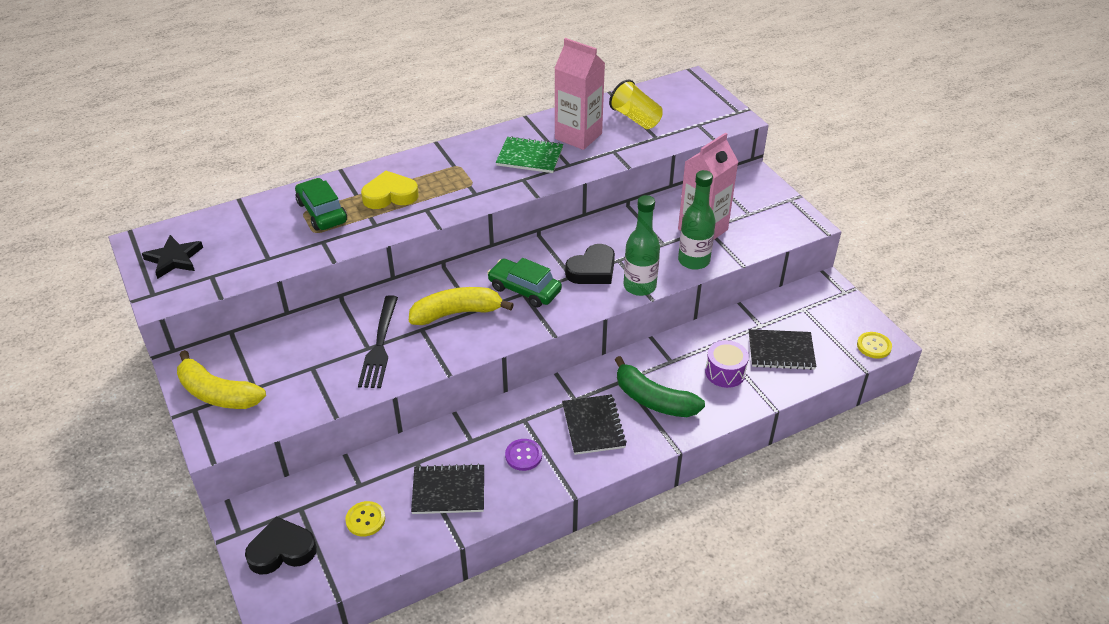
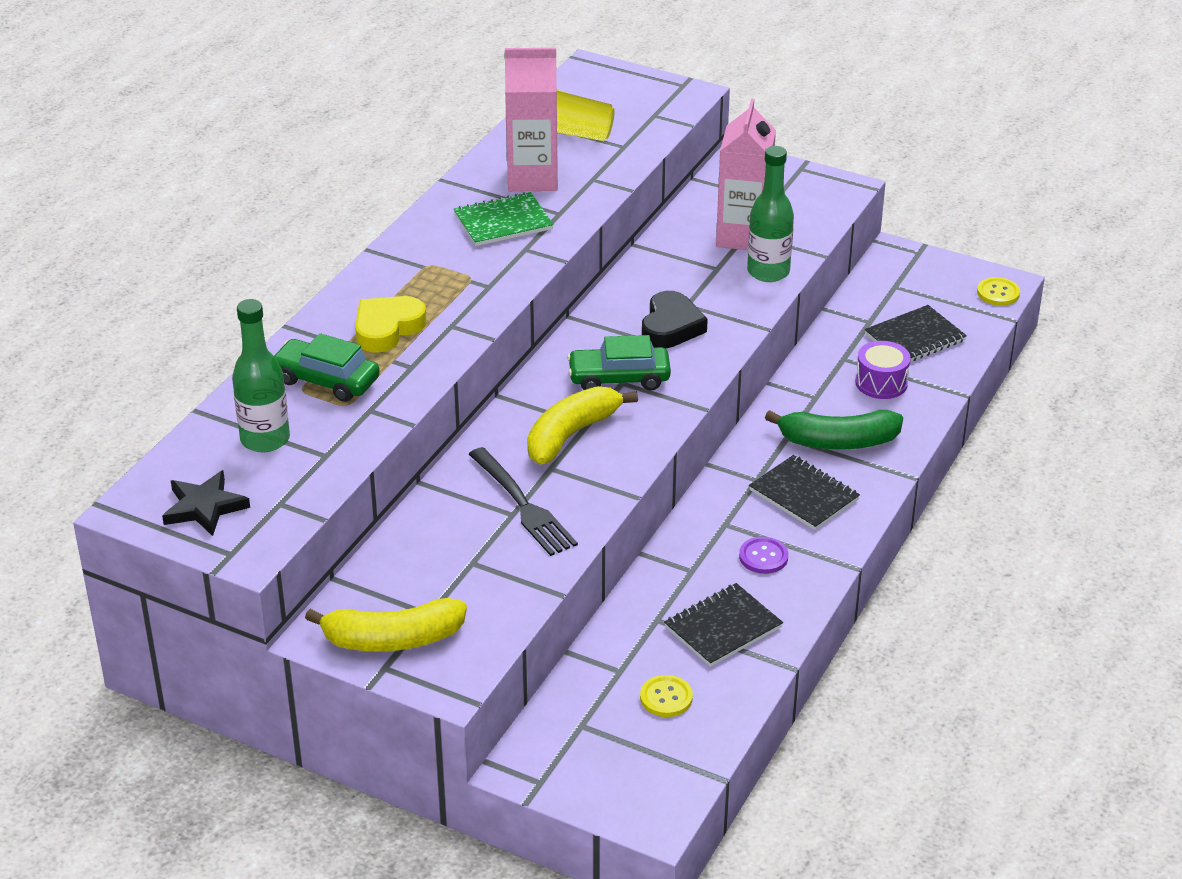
camera: 35 degrees left, 5 degrees down
black heart [245,516,317,575] -> none
green bottle [624,195,660,296] -> green bottle moved to [232,299,290,452]

